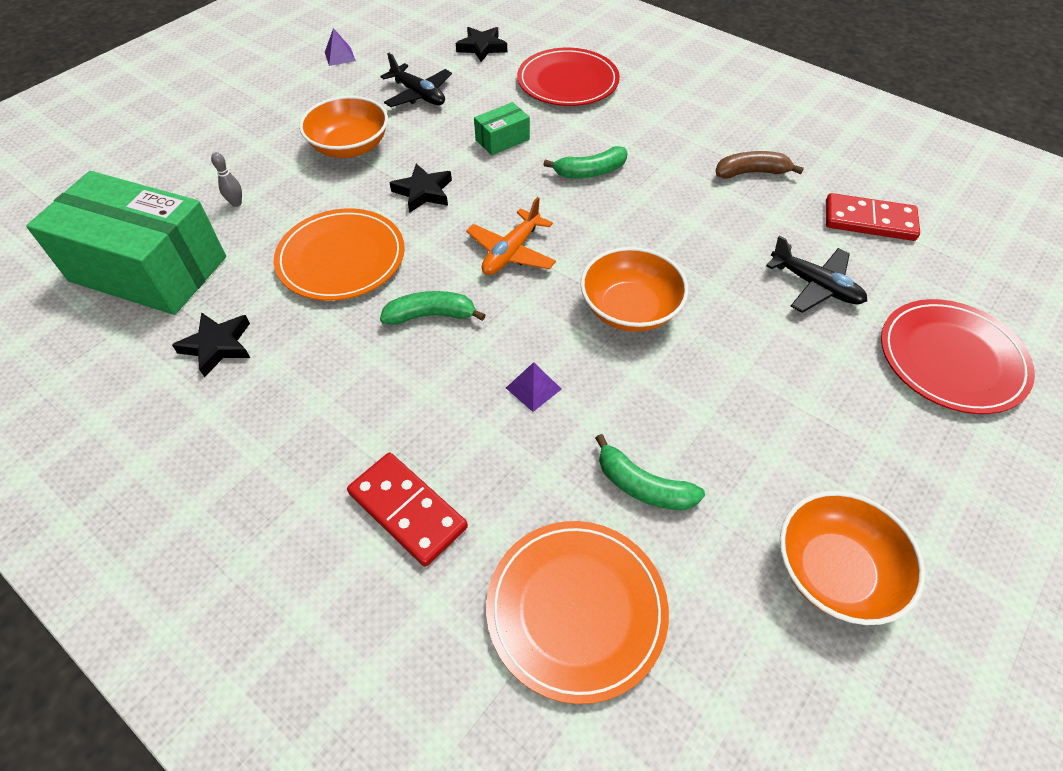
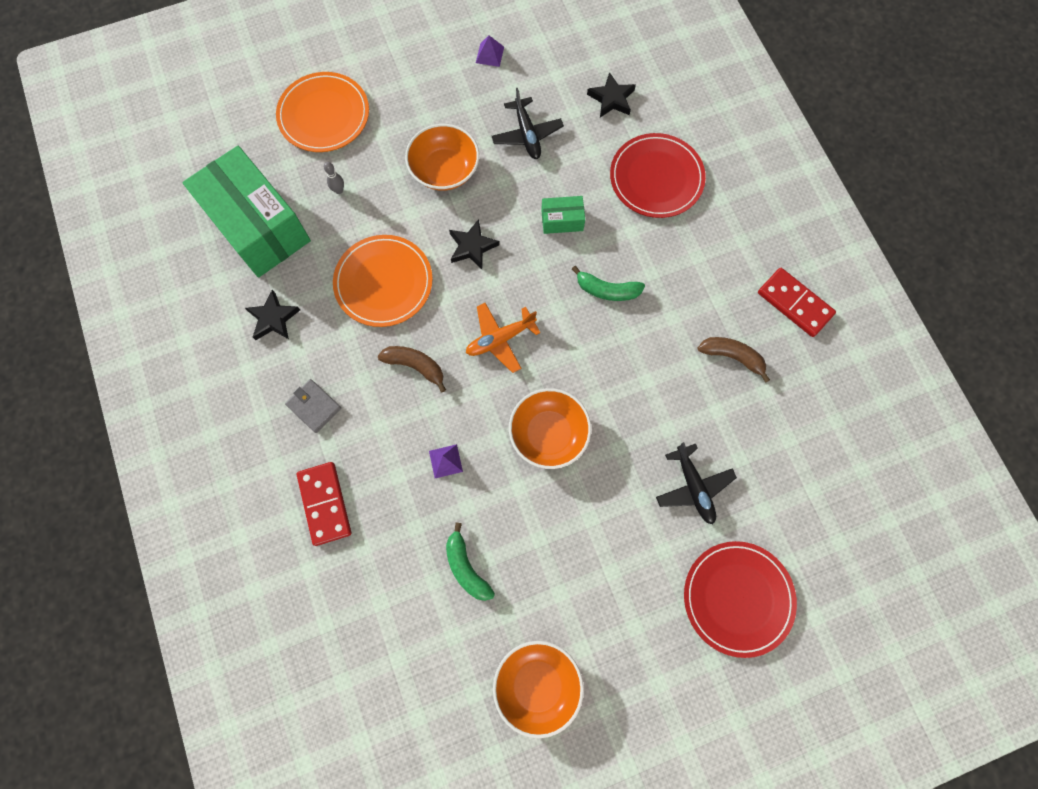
camera: 30 degrees right, 20 degrees up
green banana [380,291,486,325] -> brown banana [378,346,446,392]
orange plate [486,521,669,704] -> orange plate moved to [276,72,369,152]
red domino [826,193,920,241] -> red domino moved to [758,268,836,337]
none -> grey wallet [285,379,341,433]

